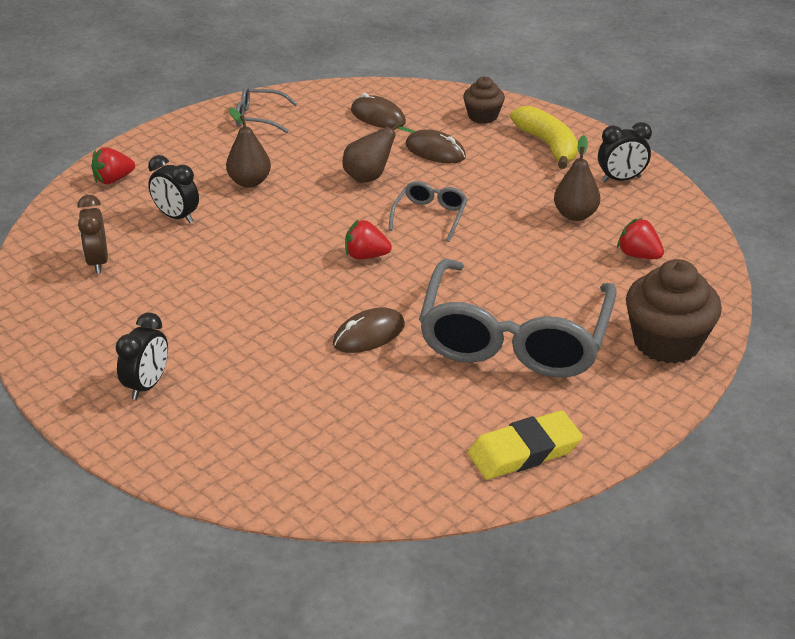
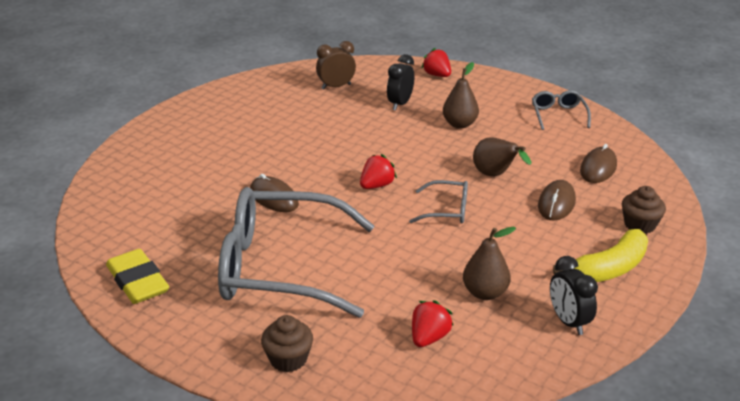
camera: 80 degrees right, 5 degrees down
black clock [116,313,168,400] -> none
red strawberry [345,219,392,259] -> red strawberry turned 45 degrees clockwise [360,154,397,189]
brown cupcake [626,259,722,364] -> brown cupcake [261,315,313,372], size x0.56

